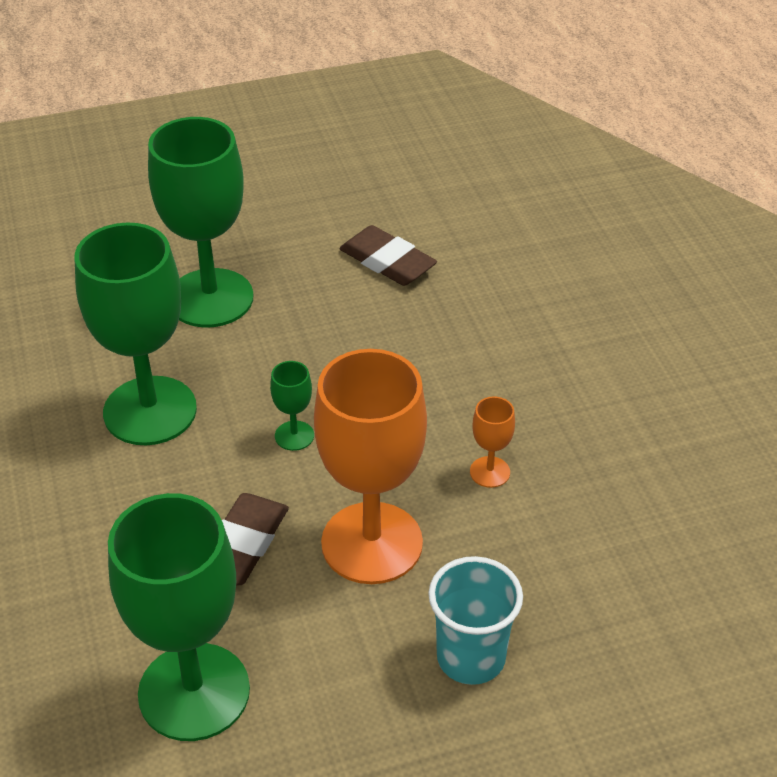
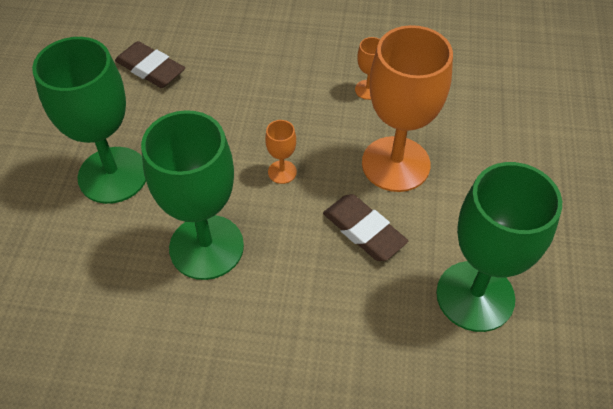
camera: 65 degrees left, 10 degrees up
green goblet [270,361,314,451] -> orange goblet [265,120,297,184]
brown eraser [339,225,437,286] -> brown eraser turned 60 degrees clockwise [115,41,185,88]
turquoise cup [428,556,523,685] -> none

